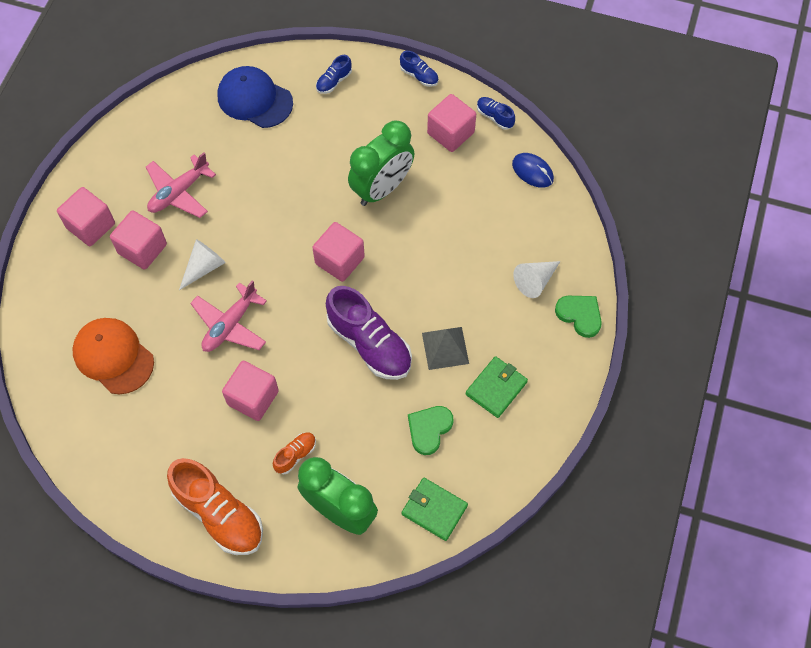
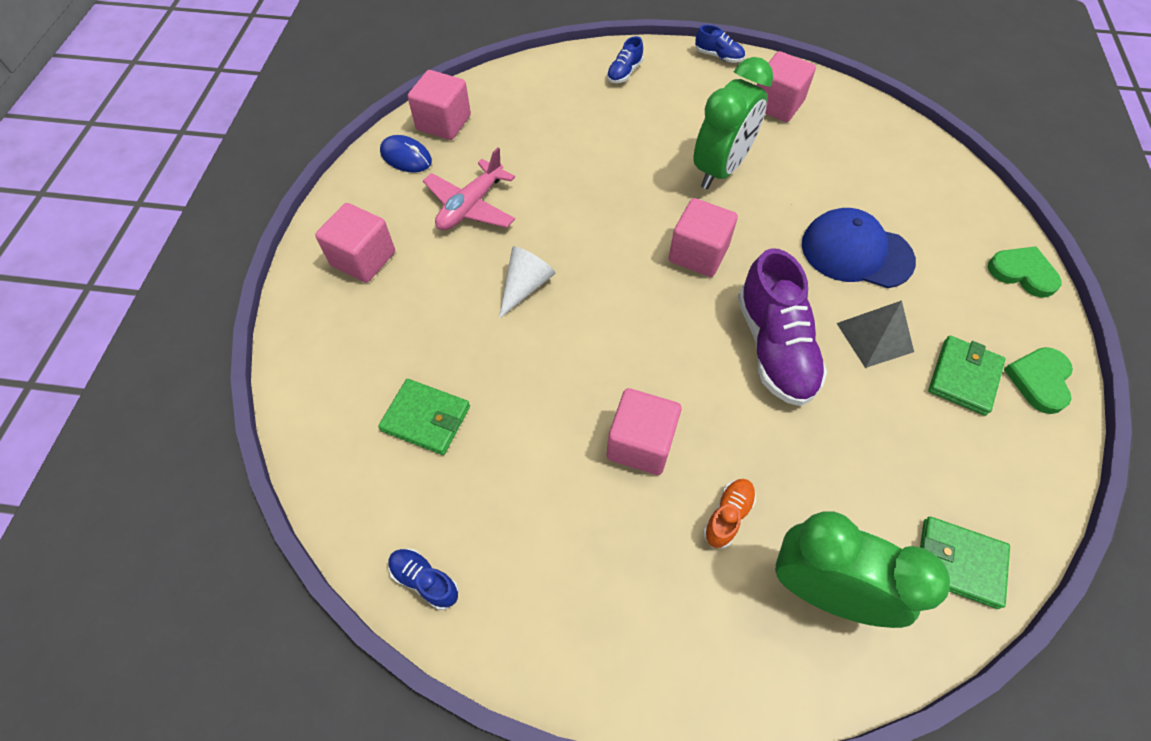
camera: 10 degrees left, 5 degrees down
orange cap [72,318,154,394] -> green wallet [378,379,470,455]
pink cube [110,210,167,270] -> pink cube moved to [408,70,471,140]
orange shoe [167,458,263,555] -> none
pink plane [190,280,267,352] -> none
blue cap [217,66,293,128] -> blue cap moved to [802,208,916,288]
purple shoe [326,286,412,380] -> purple shoe turned 45 degrees clockwise [738,248,827,406]
green heart [408,406,454,455] -> green heart moved to [1004,347,1073,414]
blue shoe [477,97,515,130] -> blue shoe moved to [388,548,459,610]
blue mouse [512,153,554,188] -> blue mouse moved to [380,135,432,173]
white cone [513,261,561,298] -> none

